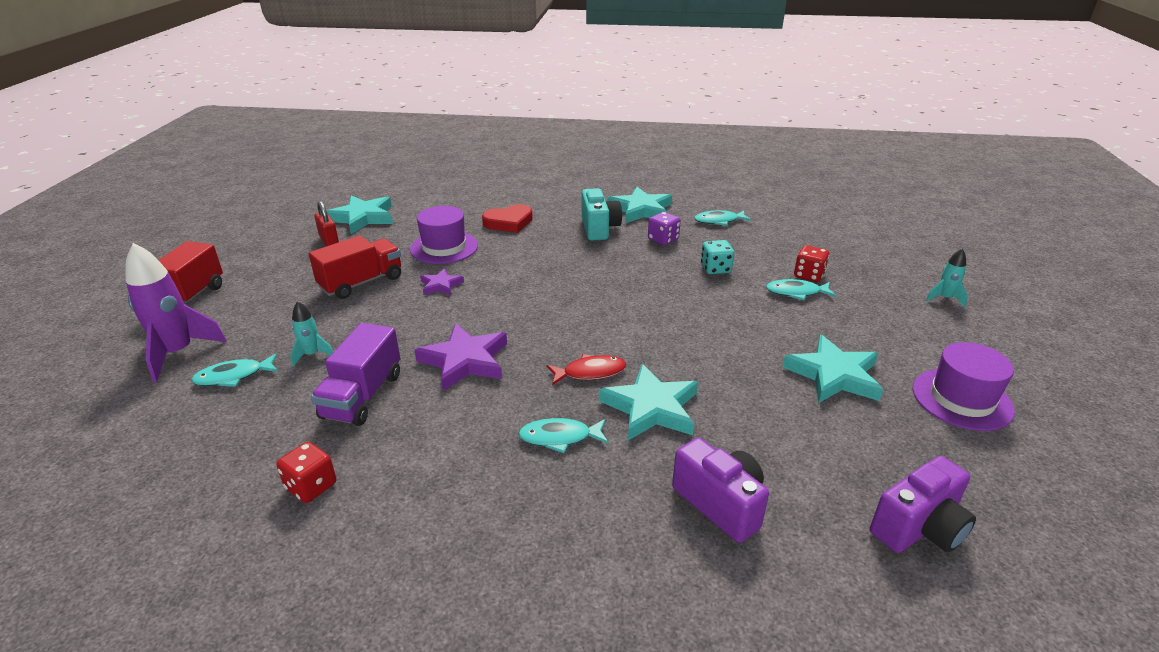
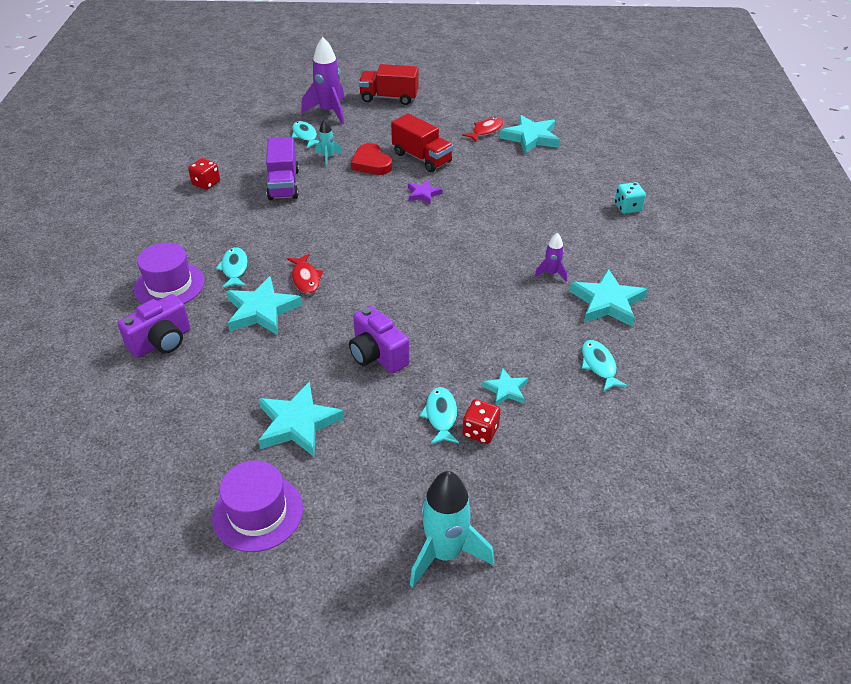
camera: 85 degrees right, 10 degrees up
purple truck [311,323,400,426] -> purple truck turned 105 degrees counterclockwise [266,137,299,200]
red padlock [314,201,339,246] -> red fish [462,118,504,142]
purple hat [410,206,478,264] -> purple hat moved to [134,243,205,304]
purple star [414,323,507,391] -> none
red heart [482,204,533,233] -> red heart moved to [351,143,392,175]
turquoise camera [582,188,622,241] -> purple rocket [534,233,567,282]
purple dice [648,212,681,245] -> none
turquoise dice [701,240,734,274] -> turquoise dice moved to [615,182,646,214]
purple camera [870,456,976,553] -> purple camera moved to [349,306,409,374]
turquoise rocket [926,248,968,307] -> turquoise rocket [410,471,494,588], size x1.95
none -> turquoise star [482,368,528,405]

